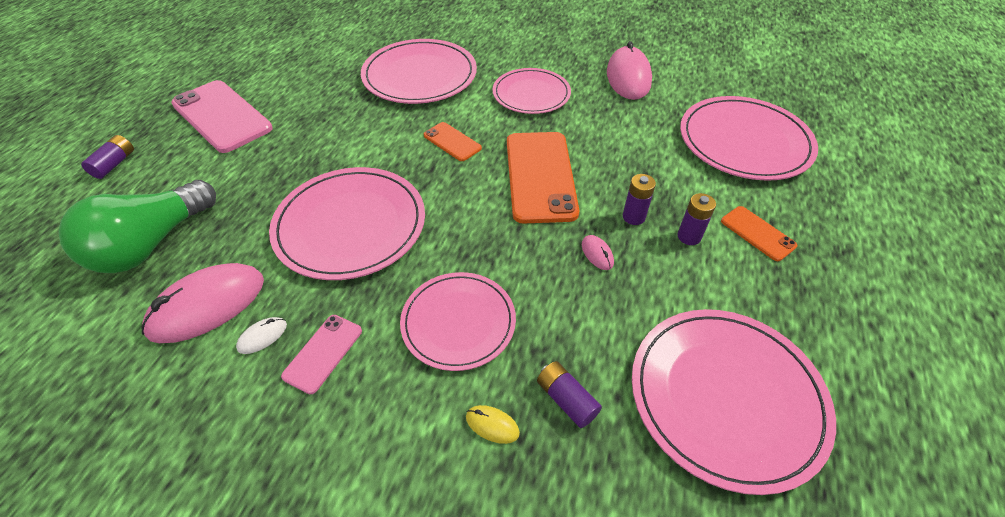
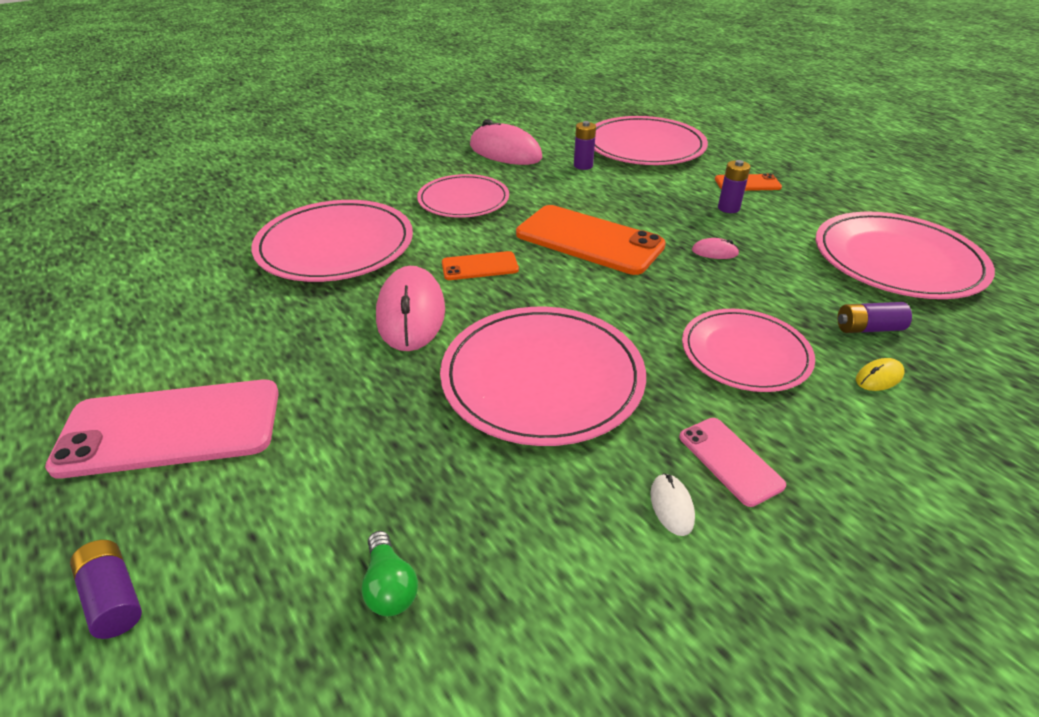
camera: 55 degrees left, 10 degrees down
green light bulb [58,180,216,273] -> green light bulb [362,531,418,616], size x0.41
pink mouse [142,263,264,343] -> pink mouse moved to [376,266,445,351]
purple battery [623,174,656,225] -> purple battery moved to [574,121,596,170]

